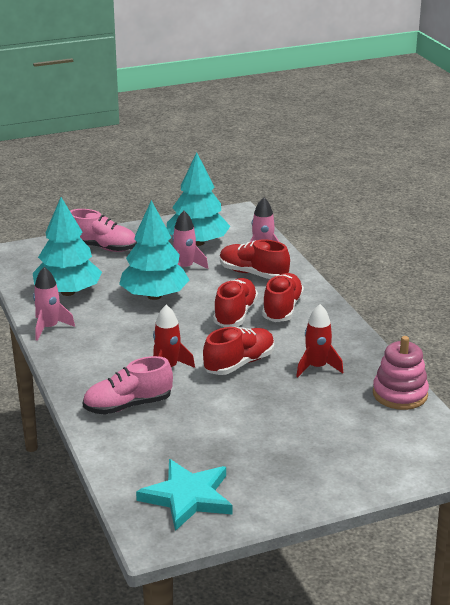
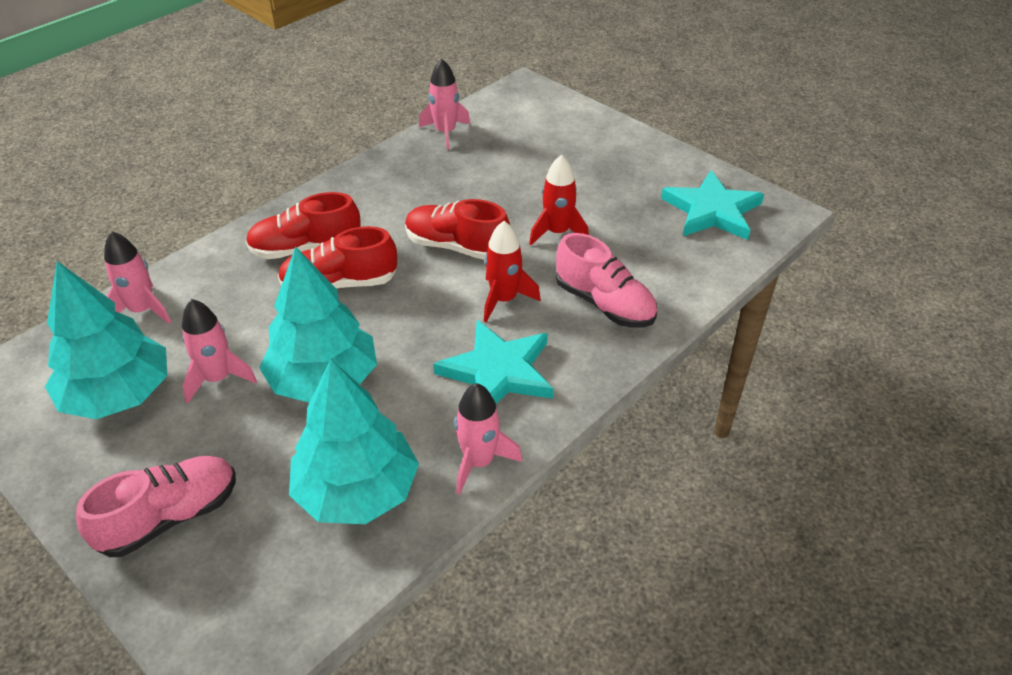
camera: 115 degrees left, 15 degrees up
pink shoe [70,209,137,252] -> pink shoe turned 60 degrees clockwise [76,456,236,557]
red shoe [220,239,290,279] -> none
red rocket [296,304,343,377] -> red rocket moved to [529,155,589,245]
pink stacking toy [373,336,429,410] -> pink rocket [419,59,470,150]
none -> turquoise star [433,320,554,404]

